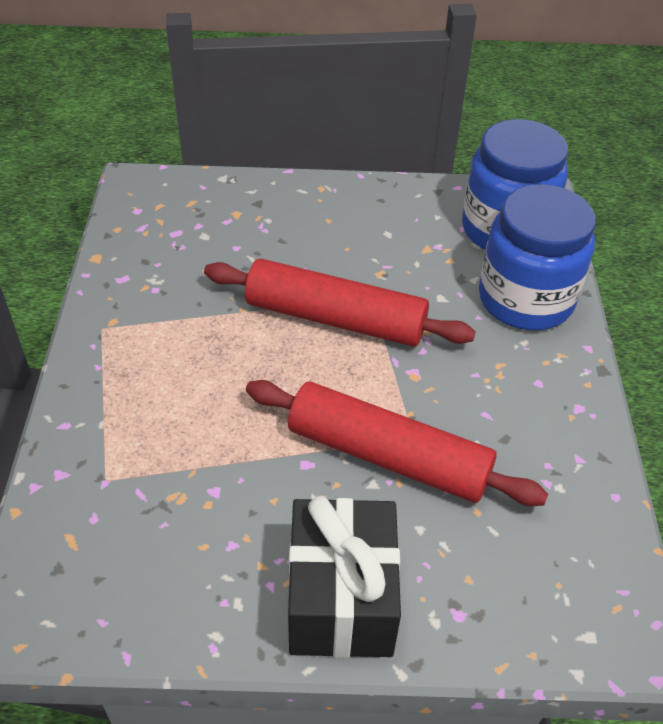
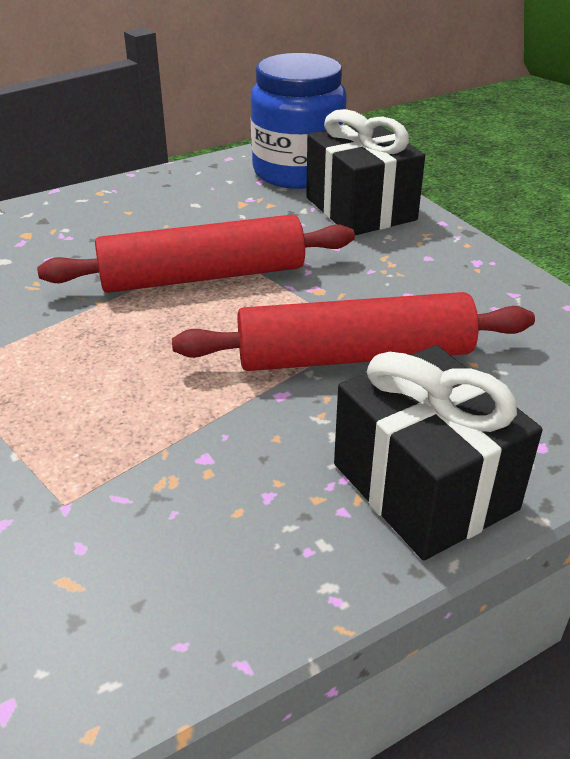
camera: 30 degrees left, 10 degrees down
blue jar [479,184,596,330] -> black gift [306,109,425,235]

